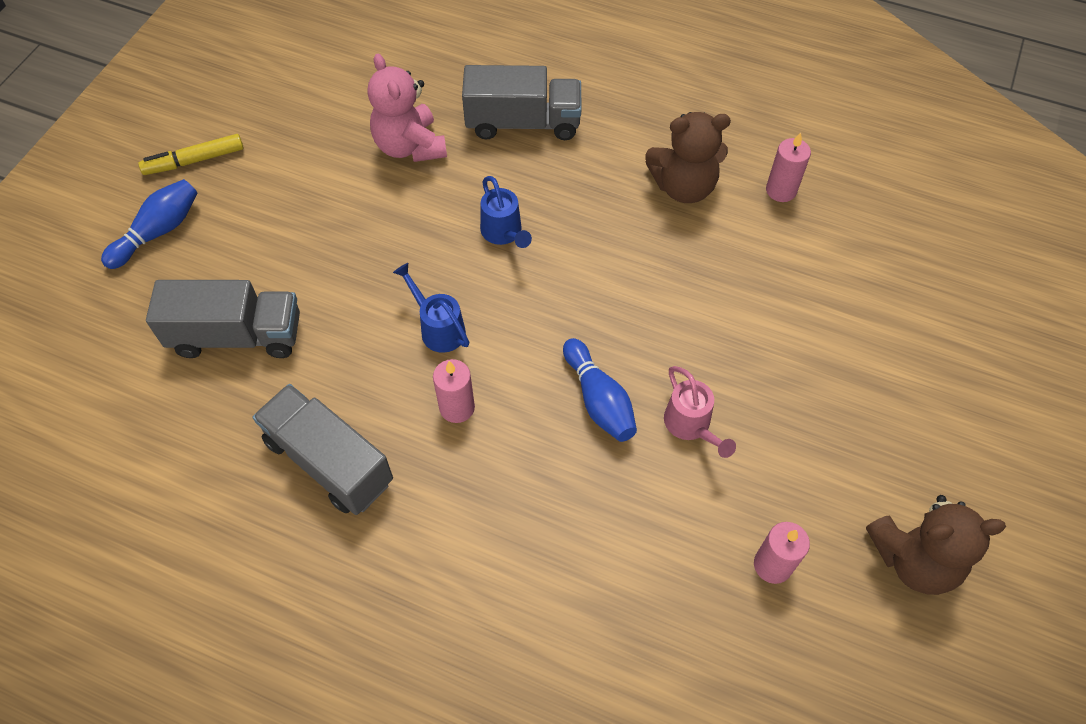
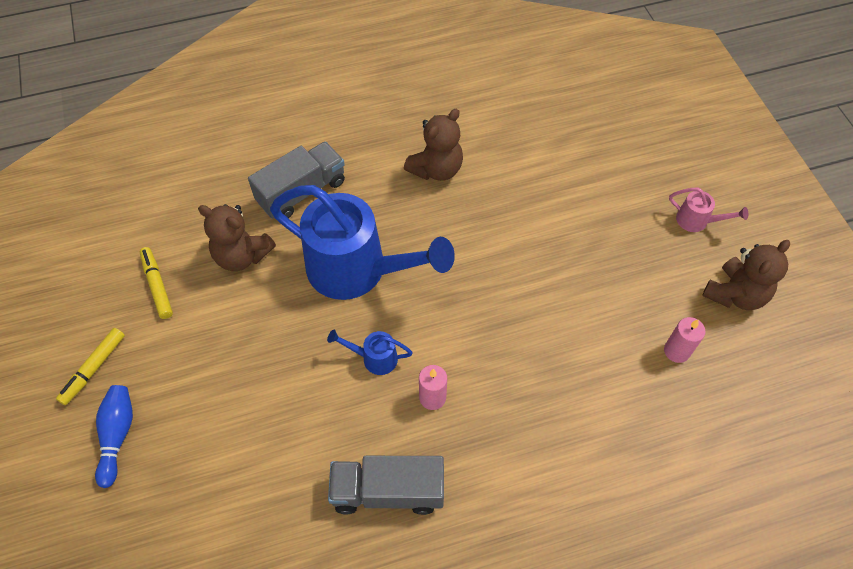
camera: 40 degrees left, 0 degrees up
grey truck [146,280,300,358] -> none
pink teddy bear [368,54,447,162] -> brown teddy bear [198,204,276,271]
blue watering can [480,176,532,248] -> blue watering can [270,185,455,300], size x2.44
blue bowling pin [563,338,637,442] -> none
pink watering can [664,366,736,458] -> pink watering can moved to [669,188,748,232]
pink candle [766,132,811,202] -> none
none -> yellow marker [140,247,173,319]

